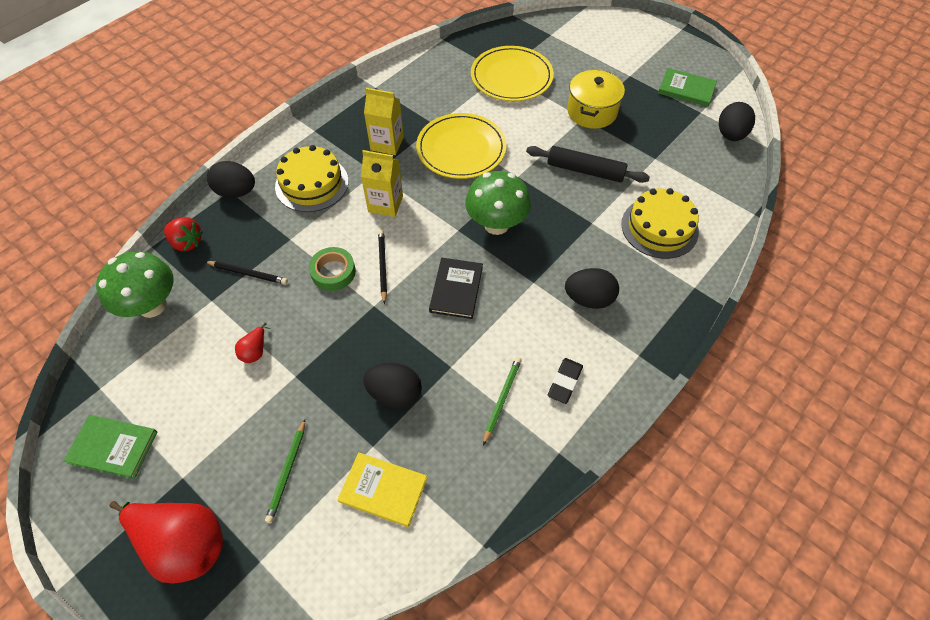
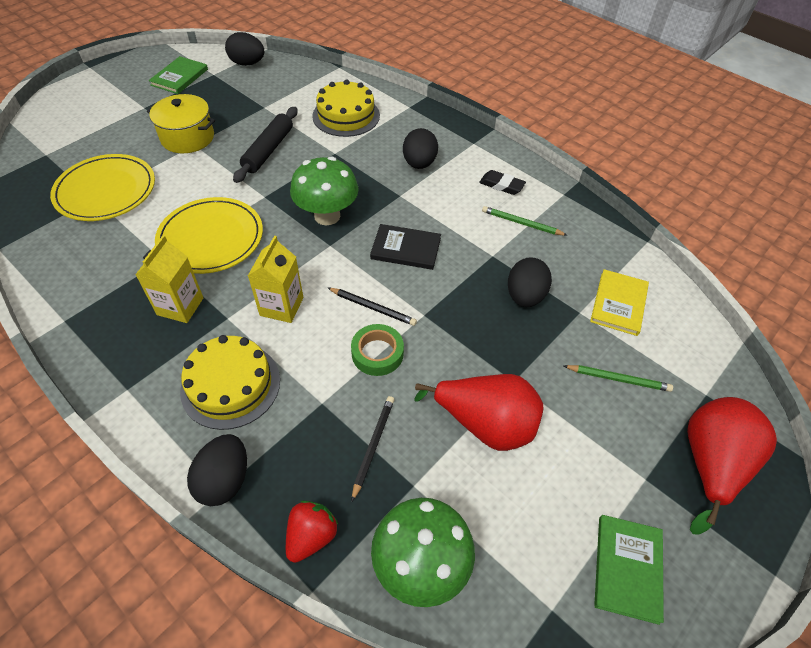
camera: 90 degrees left, 5 degrees down
red pear [235,323,270,363] -> red pear [415,374,543,451], size x2.31
black pencil [378,230,387,304] -> black pencil turned 150 degrees counterclockwise [328,288,417,326]

